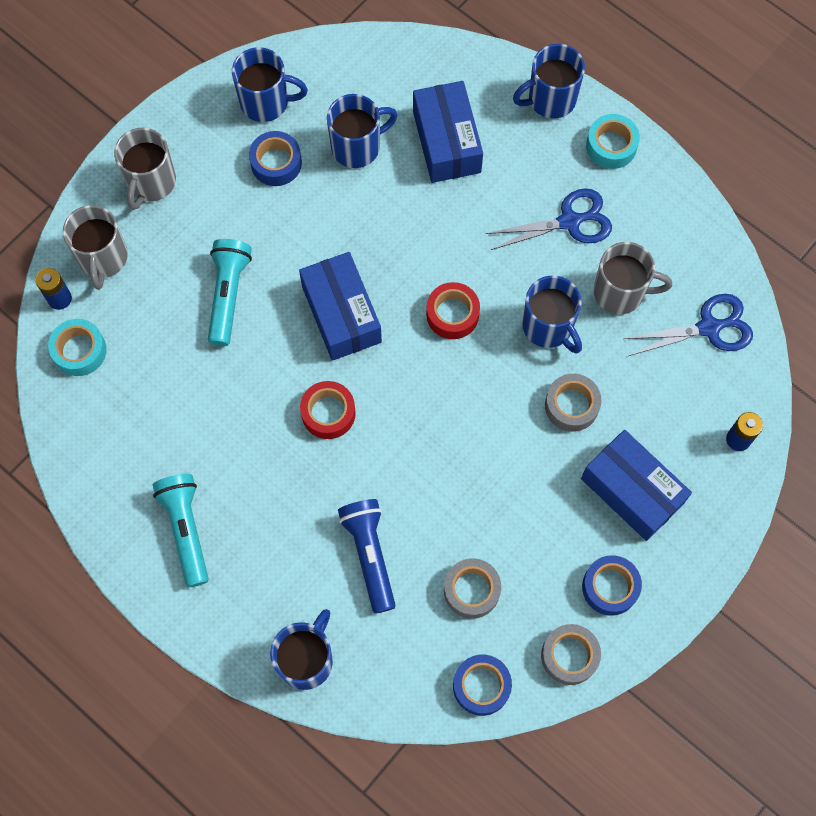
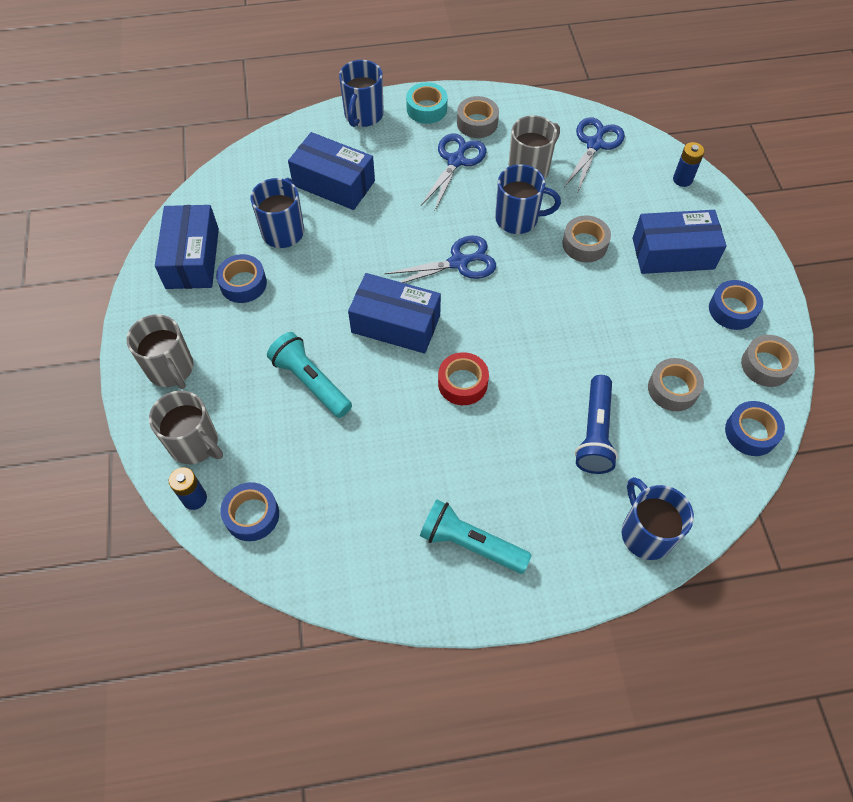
camera: 50 degrees left, 10 degrees down
turquoise tape [48,319,107,376] -> blue tape [221,482,279,541]
blue mug [232,47,308,122] -> blue box [155,205,219,289]
blue flashlight [338,499,395,614] -> blue flashlight turned 105 degrees counterclockwise [575,375,618,474]
red tape [426,282,480,339] -> blue scissors [384,235,496,283]
none -> grey tape [457,96,499,138]

